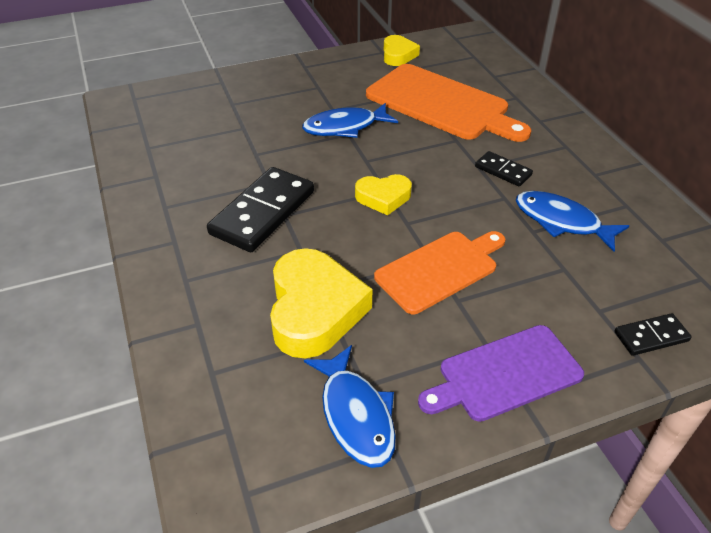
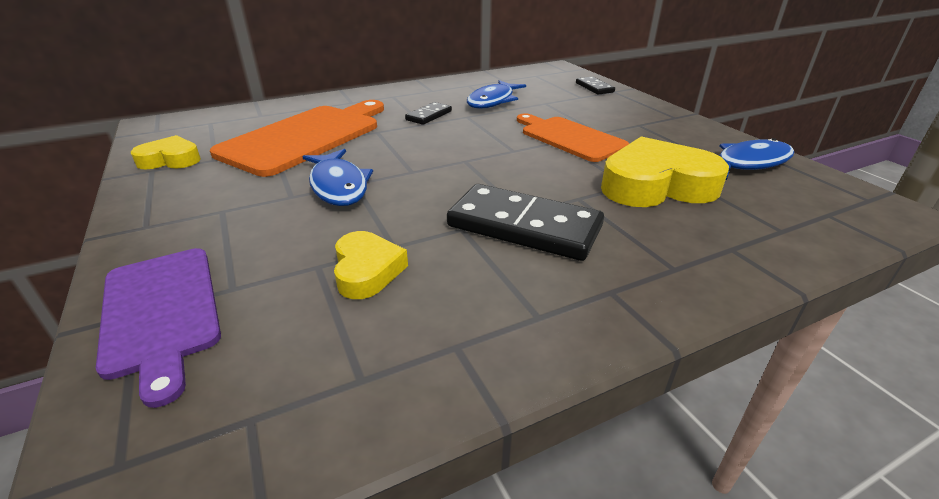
camera: 95 degrees left, 10 degrees down
yellow heart [355,174,412,215] -> yellow heart moved to [334,231,408,299]
purple cutting board [418,325,584,422] -> purple cutting board moved to [96,248,221,408]

